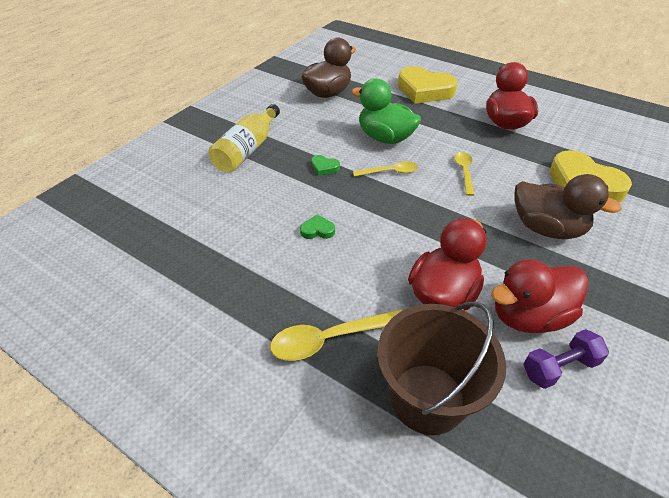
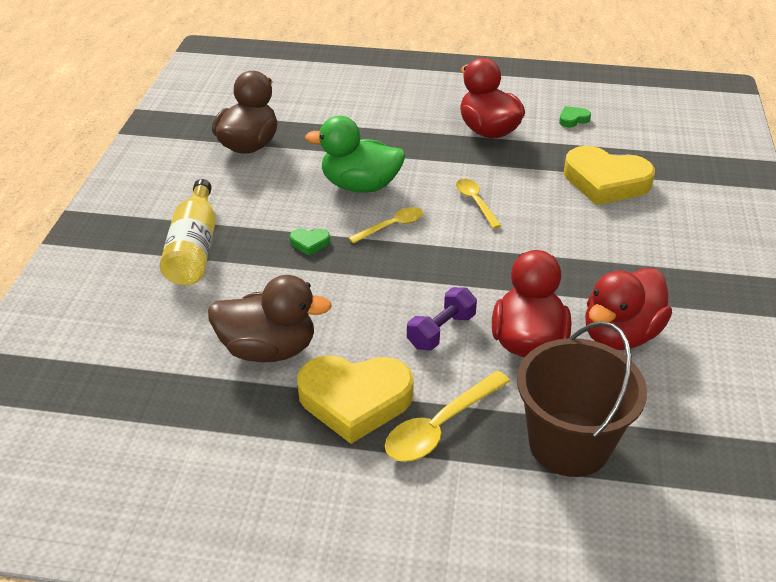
camera: 25 degrees left, 5 degrees down
green heart [300,214,335,239] -> green heart moved to [559,106,591,128]
yellow heart [398,66,458,104] -> yellow heart moved to [297,355,414,444]
brown duck [514,174,622,239] -> brown duck moved to [208,275,332,362]
purple dumbbell [523,329,609,389] -> purple dumbbell moved to [407,287,477,350]

